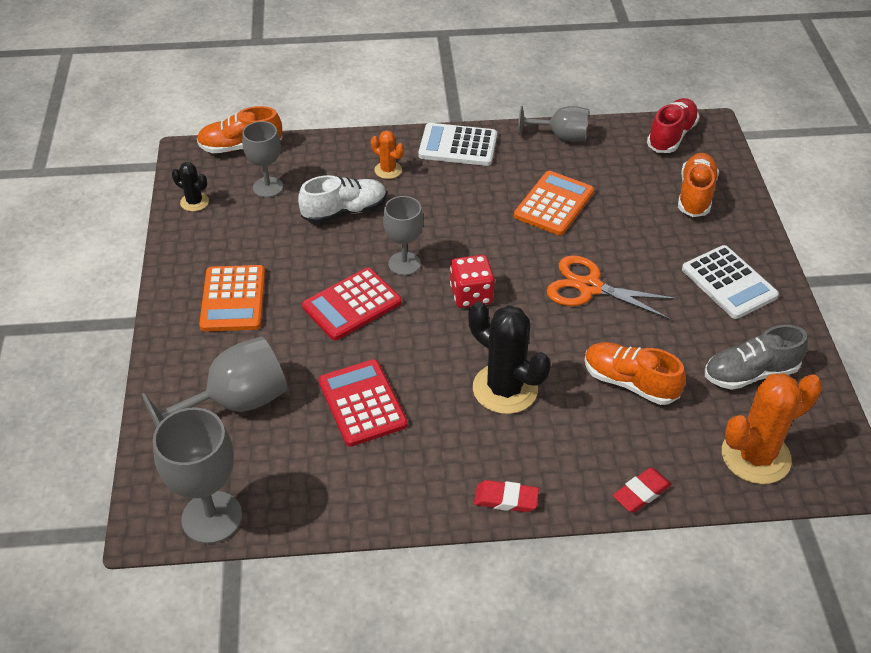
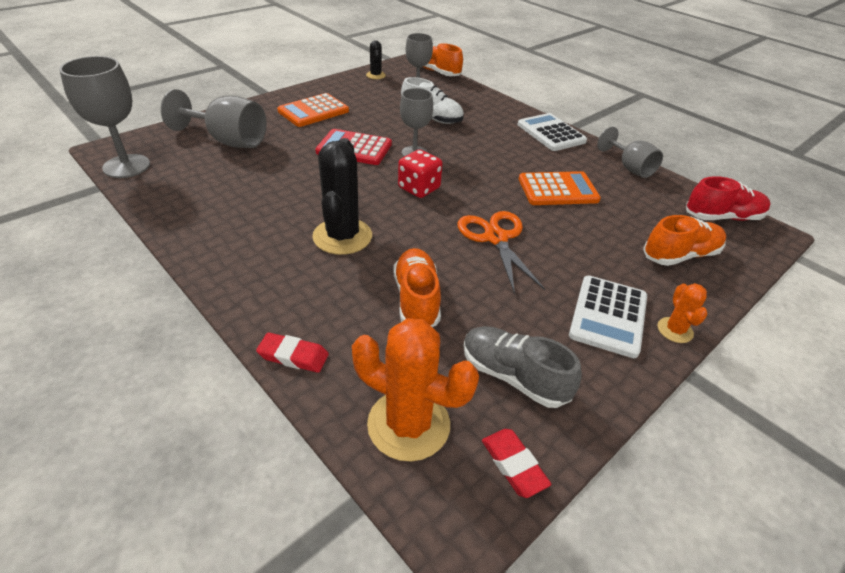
camera: 50 degrees right, 5 degrees down
red calculator [318,359,408,447] -> none
orange cactus [371,130,404,179] -> orange cactus moved to [658,283,707,343]
red eraser [474,480,539,512] -> red eraser moved to [482,429,551,498]

